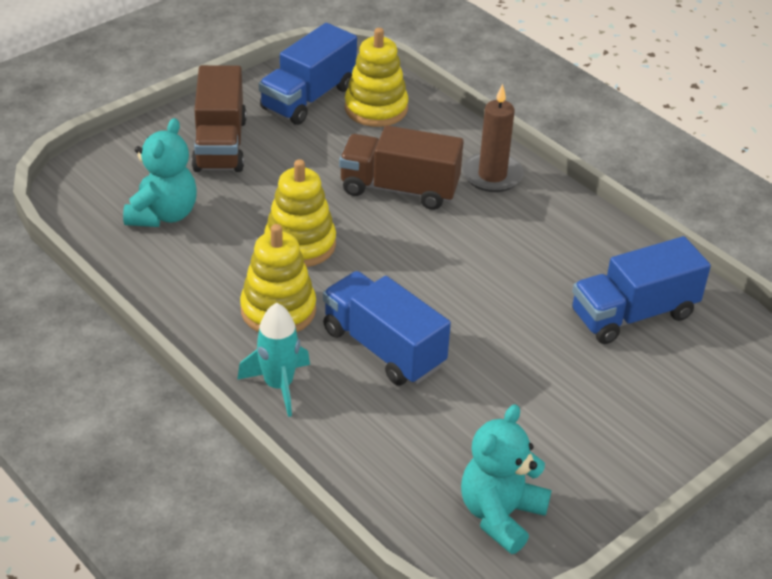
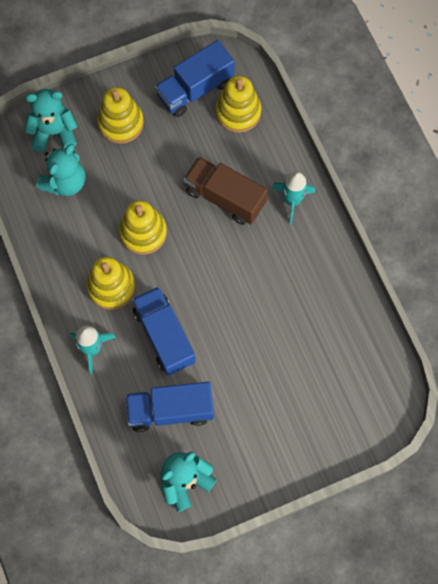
camera: 20 degrees right, 30 degrees up
brown truck [191,65,247,172] -> yellow stacking toy [97,87,144,144]
brown candle [462,84,524,192] -> turquoise rocket [272,171,315,224]
blue truck [572,236,711,344] -> blue truck moved to [125,382,214,432]
none -> turquoise teddy bear [25,89,77,152]

